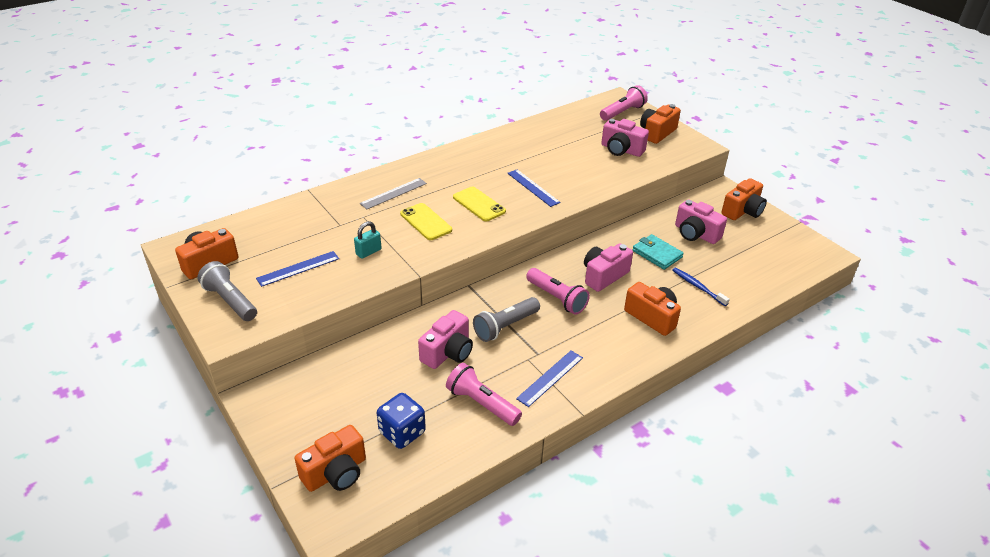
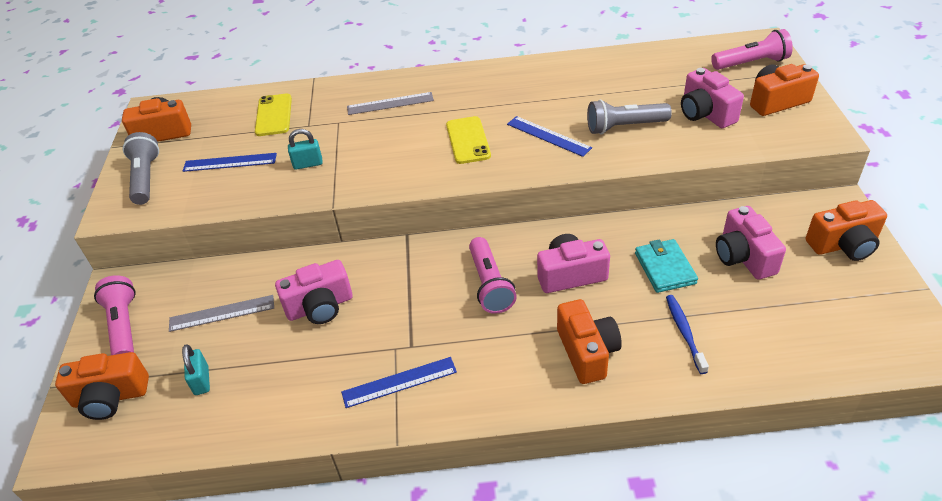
camera: 35 degrees right, 5 degrees up
blue dice [377,393,426,449] -> turquoise padlock [182,344,210,395]
yellow phone [400,203,452,240] -> yellow phone moved to [255,94,292,136]
pink flashlight [446,363,522,426] -> pink flashlight moved to [94,275,136,355]
grey flashlight [473,297,540,342] -> grey flashlight moved to [587,100,672,134]
blue ruler [507,169,561,207] -> blue ruler turned 45 degrees counterclockwise [507,116,592,157]
none -> grey ruler [169,295,274,332]

